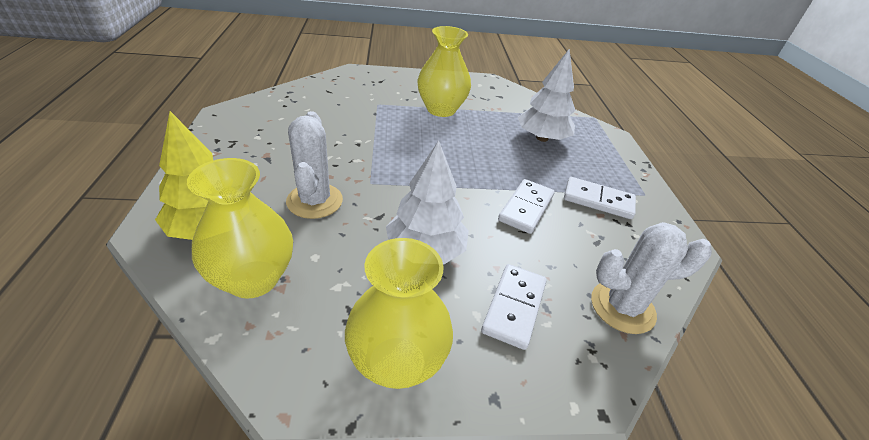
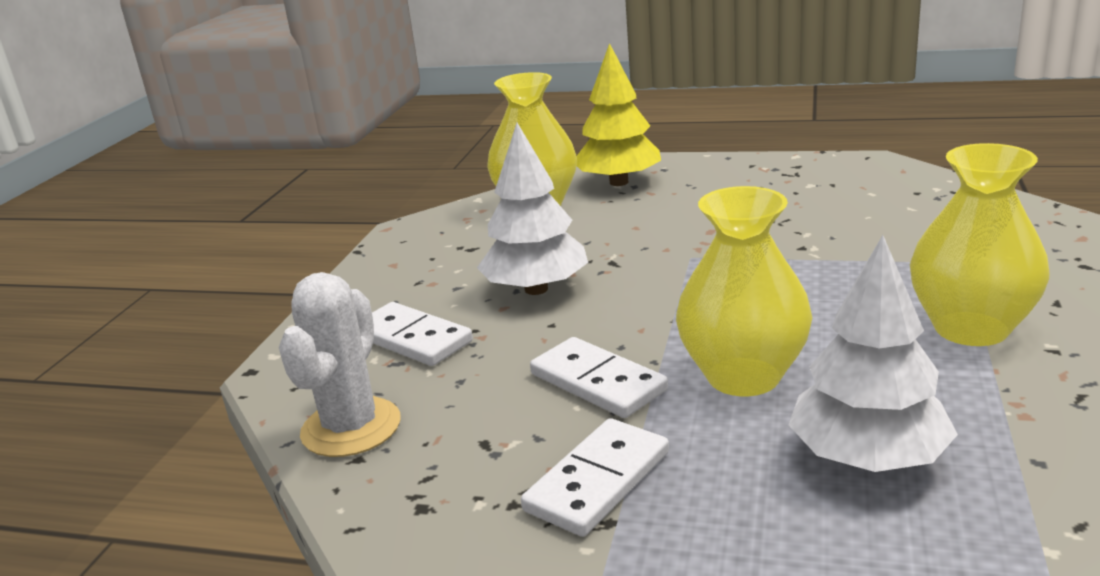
camera: 115 degrees right, 15 degrees down
white cactus [286,111,343,219] -> none
yellow vase [345,238,453,389] -> yellow vase moved to [676,186,812,396]

